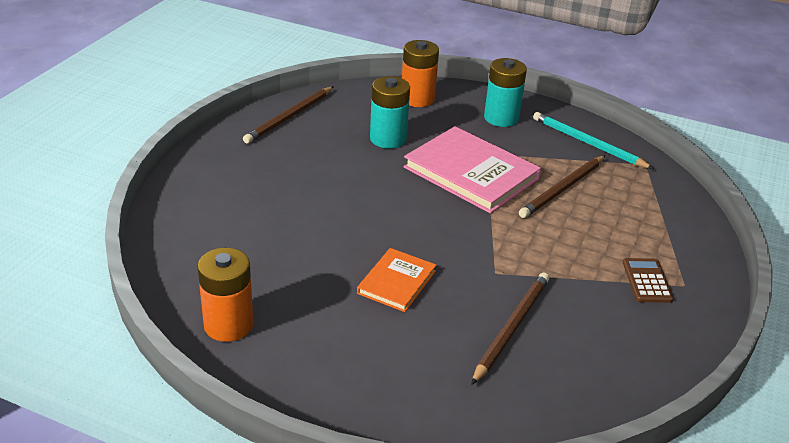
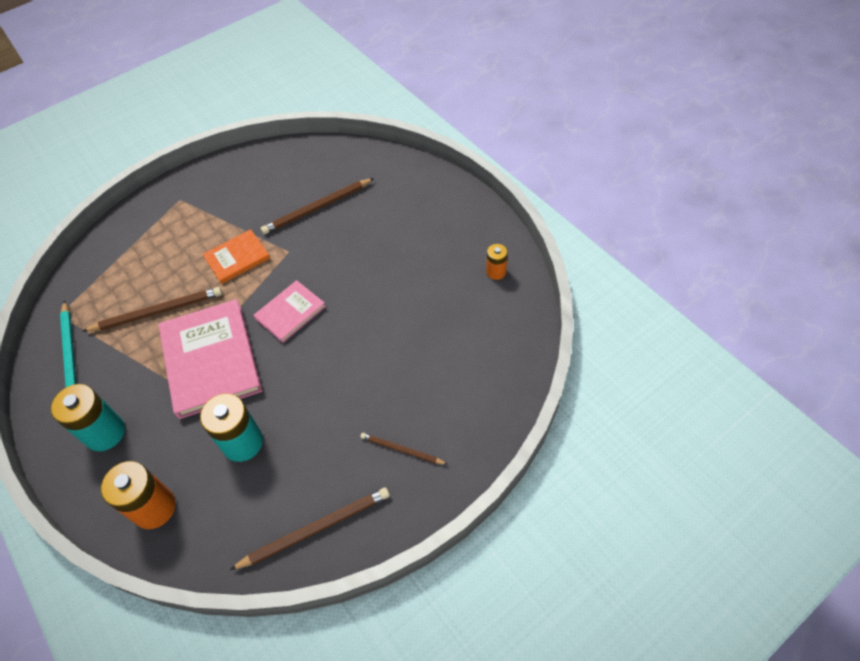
camera: 145 degrees left, 20 degrees up
orange battery [197,248,253,342] -> orange battery [486,244,508,280], size x0.55
orange book [357,248,436,312] -> orange book moved to [203,229,270,284]
brown calculator [623,258,674,303] -> none
none -> pink book [253,280,326,343]
none -> brown pencil [360,433,448,465]

